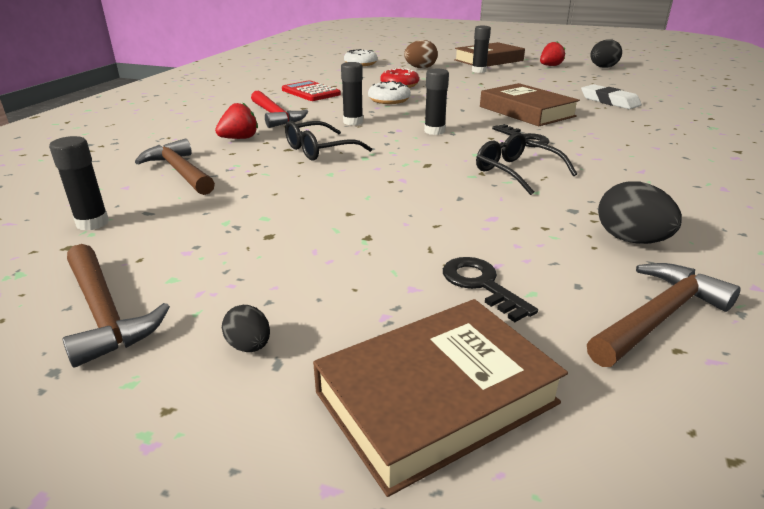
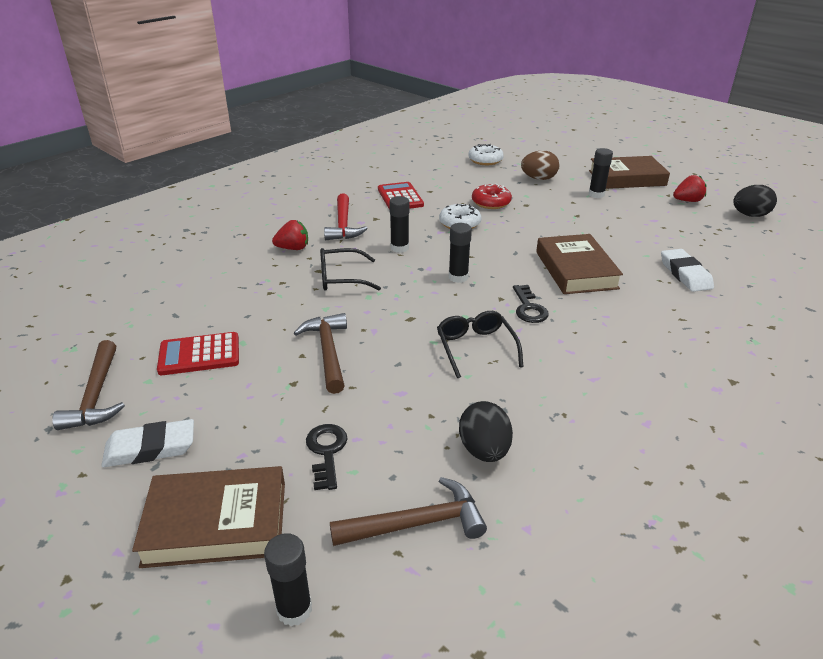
camera: 25 degrees right, 5 degrees up
black glue stick [49,136,109,231] -> black glue stick moved to [264,533,312,626]
brown hammer [135,139,215,195] -> brown hammer moved to [294,313,347,394]
black egg [222,305,270,352] -> white eraser [101,419,194,467]
none -> red calculator [157,332,239,375]

